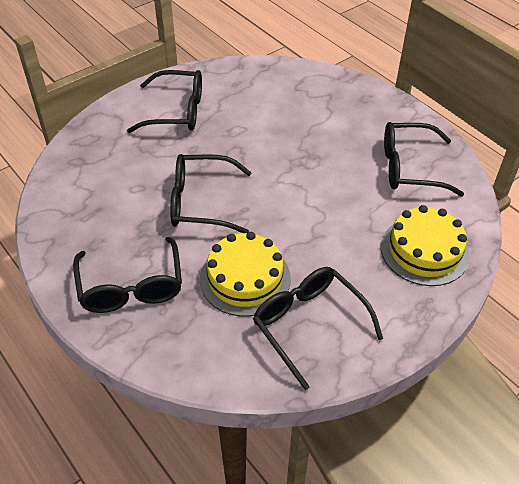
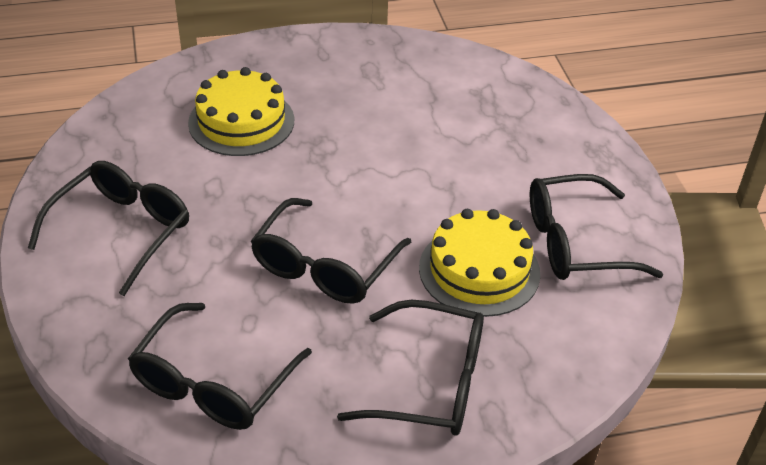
camera: 65 degrees left, 5 degrees down
yellow cake [381,205,470,286] -> yellow cake moved to [188,67,294,156]
black glasses [384,122,464,197] -> black glasses moved to [128,303,312,430]

